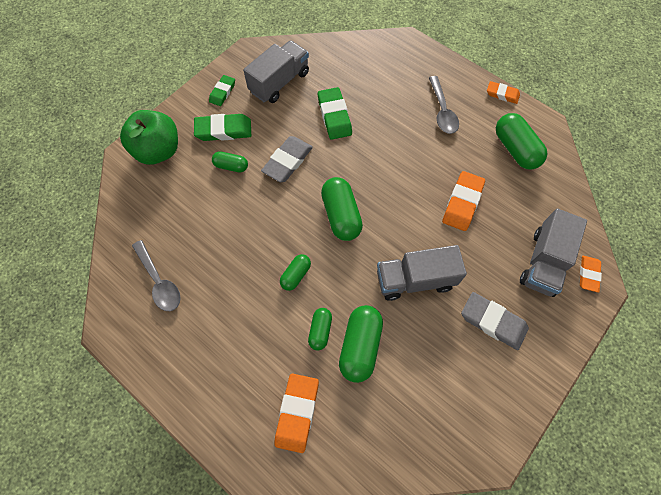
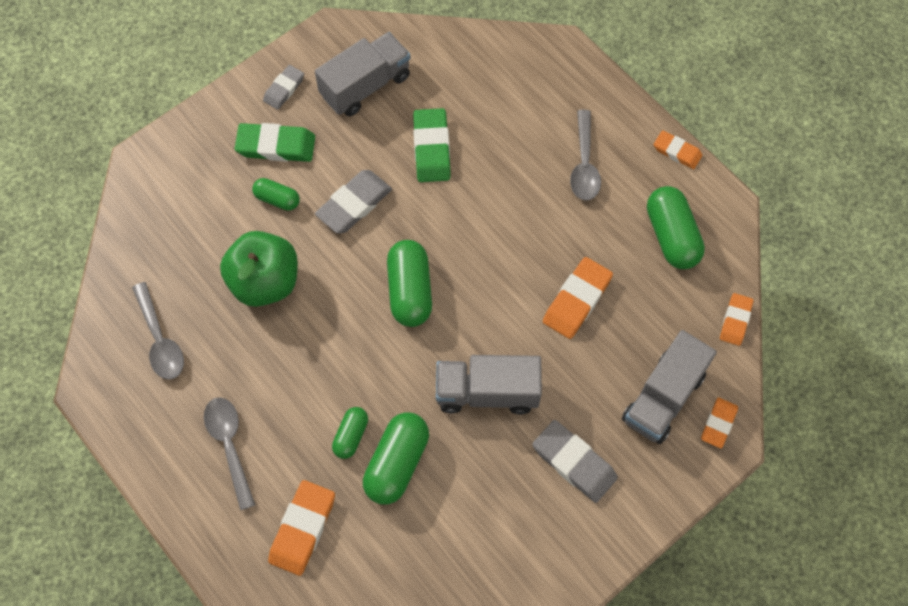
camera: 10 degrees right, 0 degrees up
green apple [120,110,178,165] -> green apple moved to [220,231,298,307]
green eraser [209,75,235,106] -> grey eraser [263,65,304,110]
green capsule [280,254,311,291] -> none
none -> grey spoon [204,397,255,510]
none -> orange eraser [720,293,754,346]

